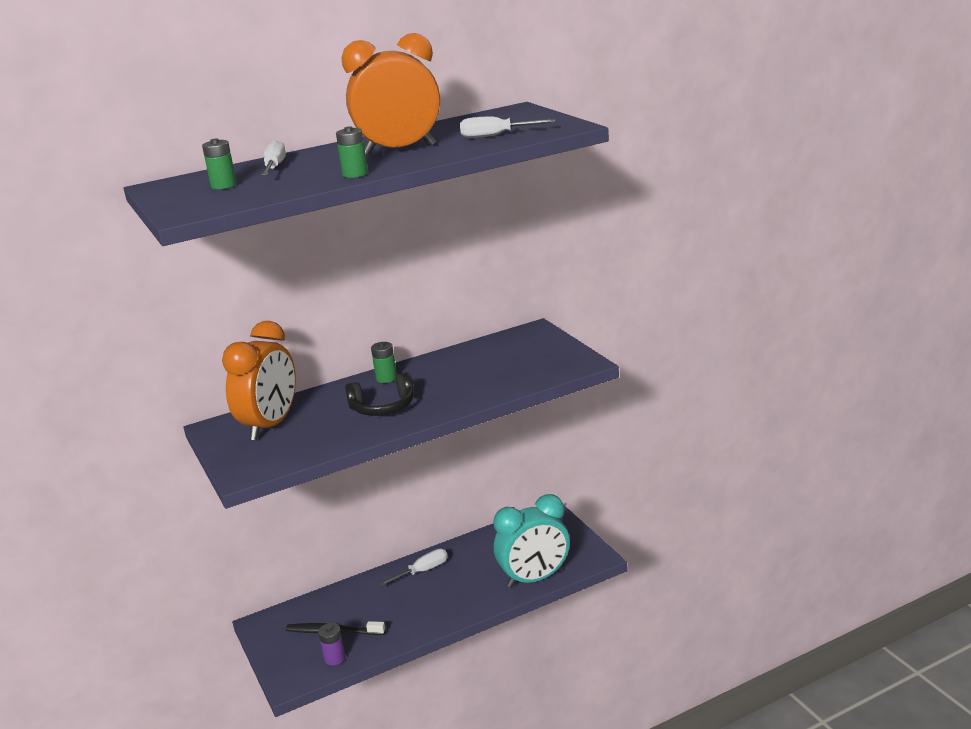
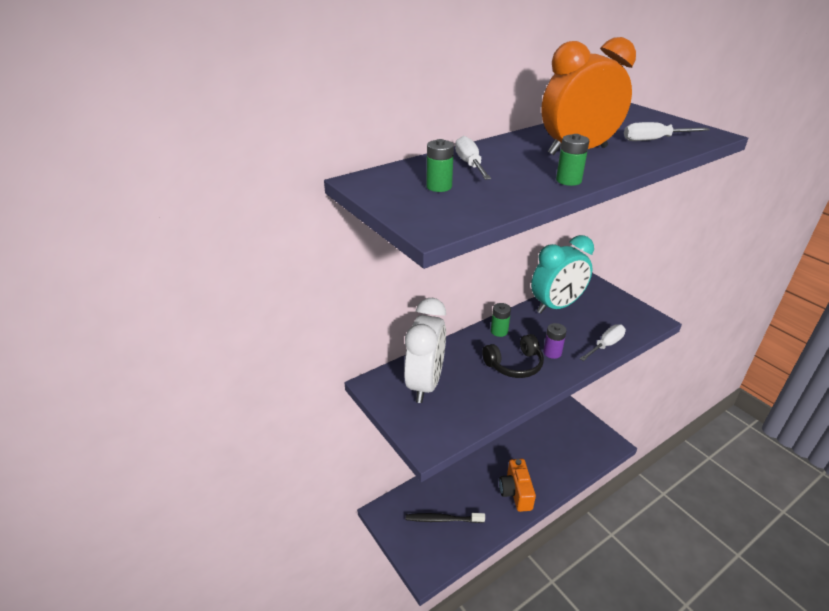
camera: 10 degrees left, 10 degrees up
orange clock [222,321,296,440] -> white clock [404,298,446,403]
purple battery [318,623,345,665] -> purple battery moved to [543,323,567,359]
white screwdriver [378,549,448,587] -> white screwdriver moved to [580,324,626,361]
turquoise clock [494,494,570,588] -> turquoise clock moved to [531,235,594,313]
none -> orange camera [499,459,536,512]

